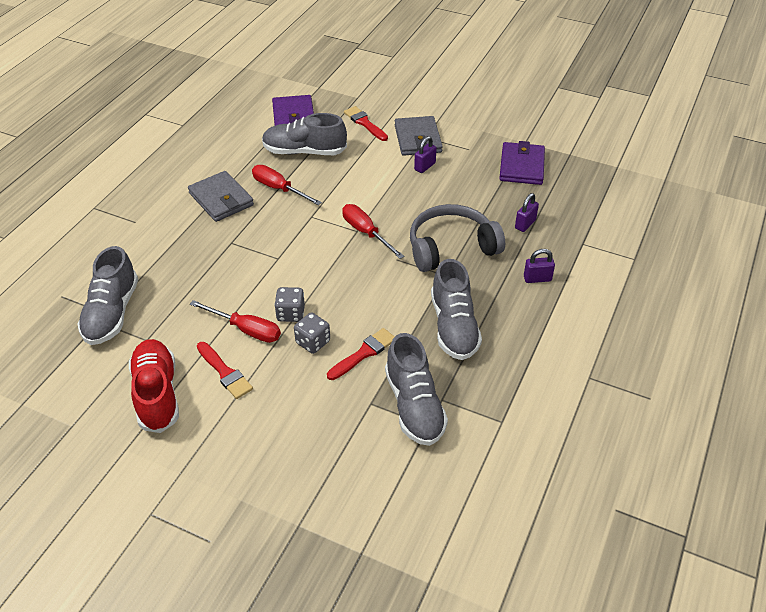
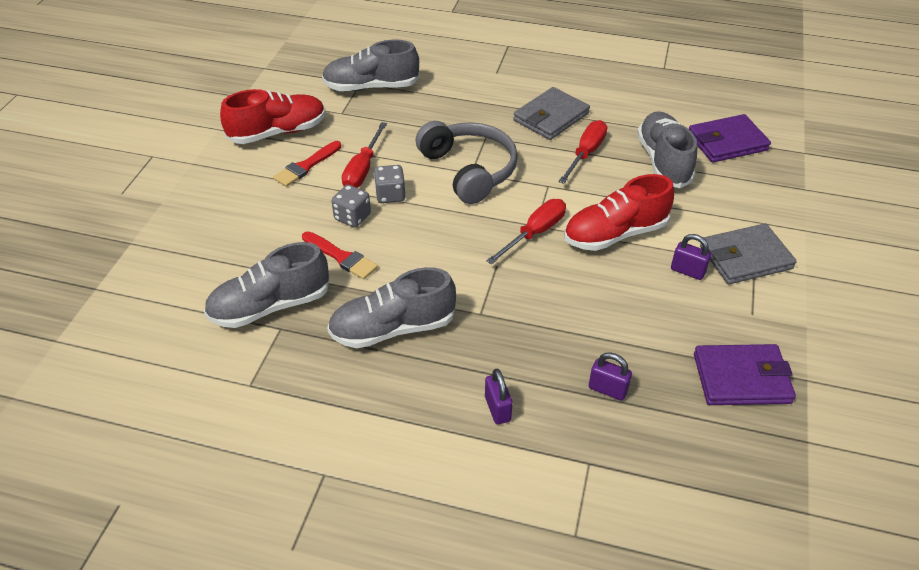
camera: 80 degrees right, 0 degrees up
red brush [344,106,388,141] -> none
grey headphones [410,204,505,272] -> grey headphones moved to [416,121,518,204]
none -> red shoe [564,174,674,251]

